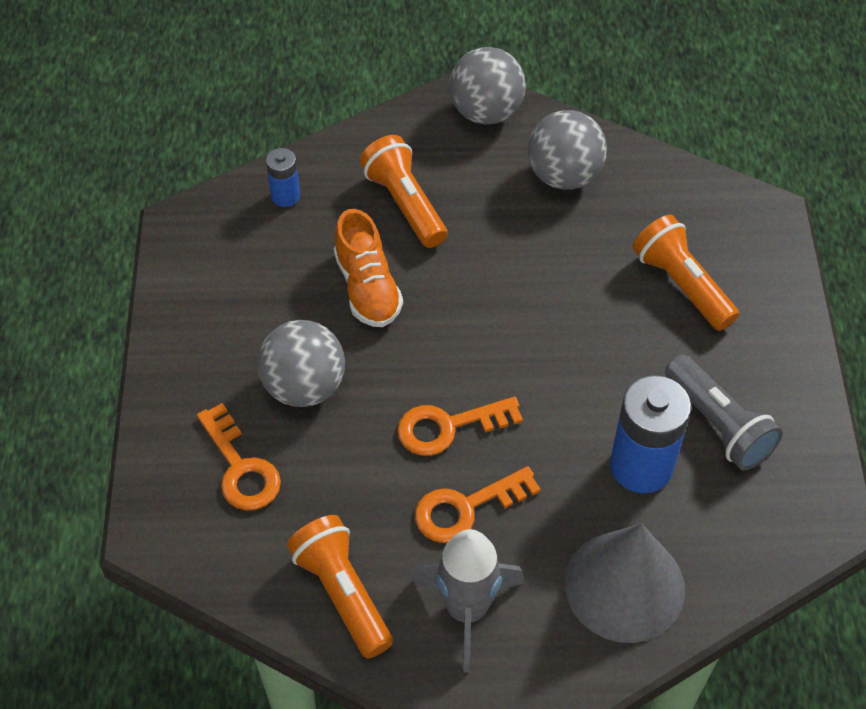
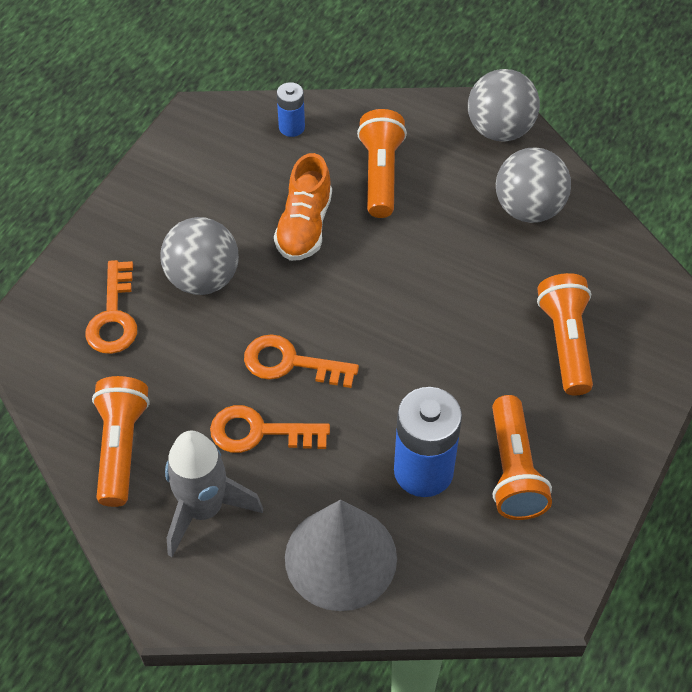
camera: 30 degrees right, 0 degrees up
grey flashlight [665,354,783,470] -> orange flashlight [492,395,552,520]

